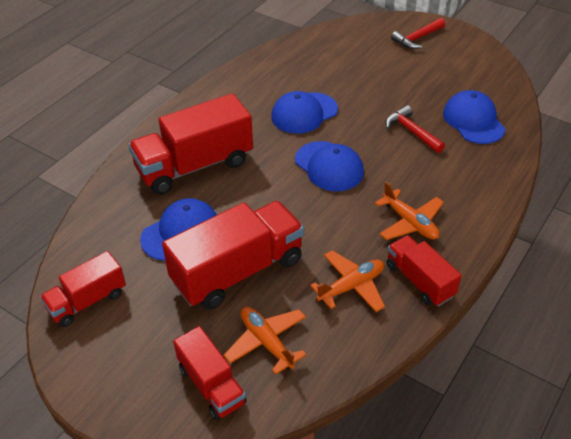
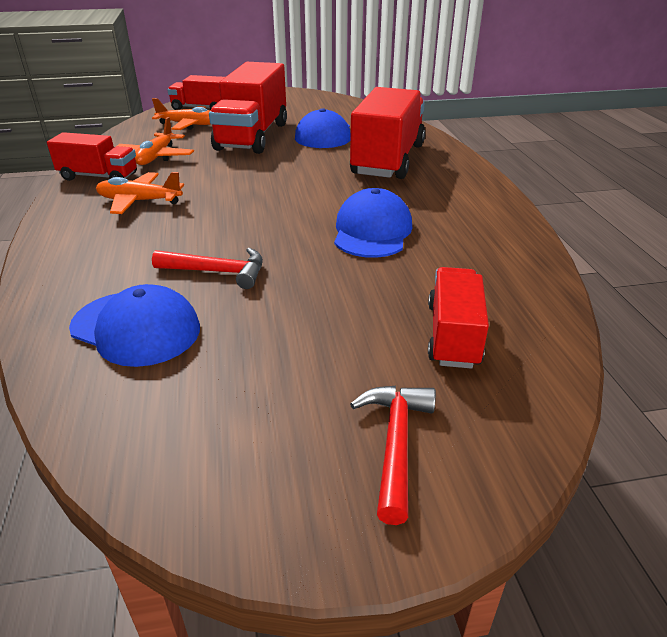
camera: 135 degrees right, 10 degrees down
red truck [40,251,126,327] -> red truck moved to [428,267,489,369]
blue cap [295,141,364,191] -> none

